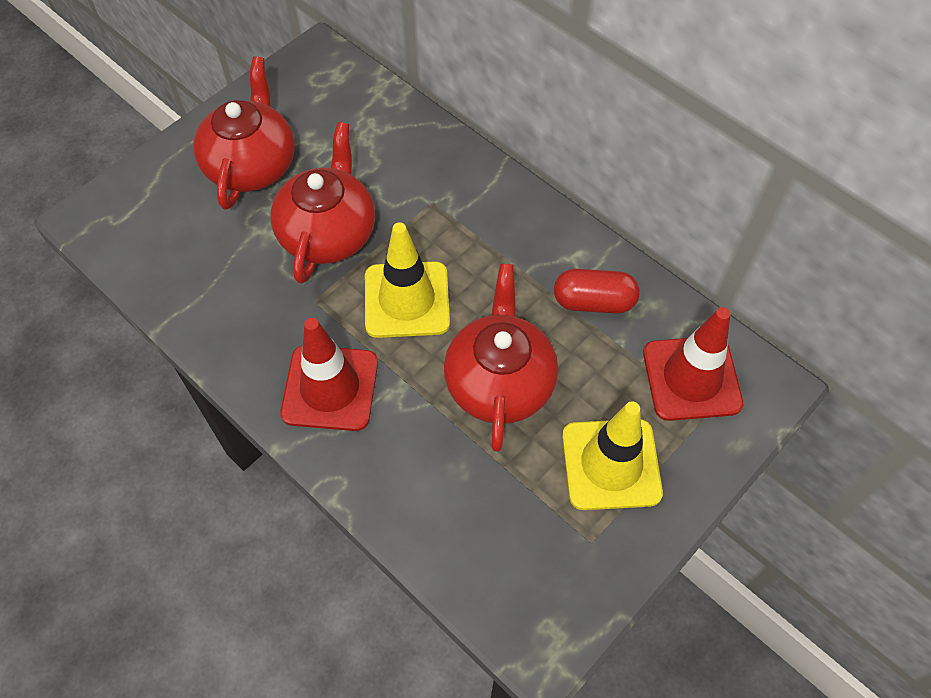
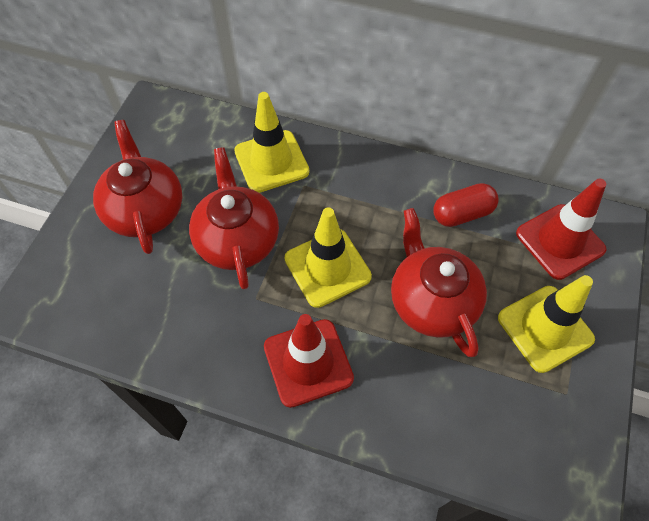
camera: 25 degrees left, 0 degrees up
none -> yellow traffic cone [234,92,310,193]

